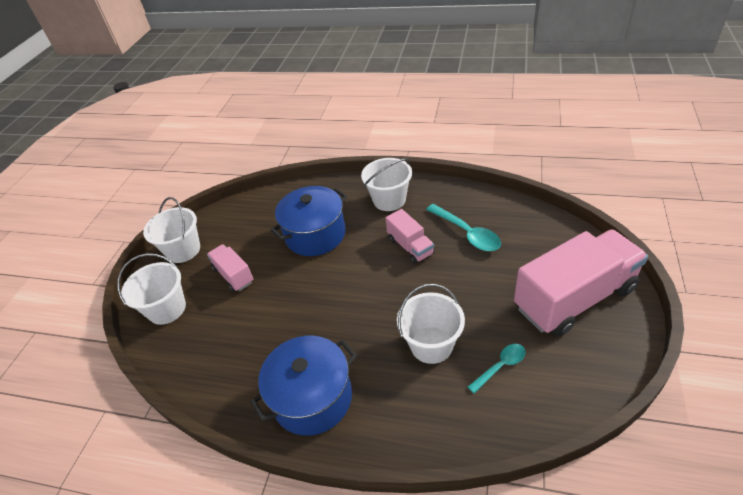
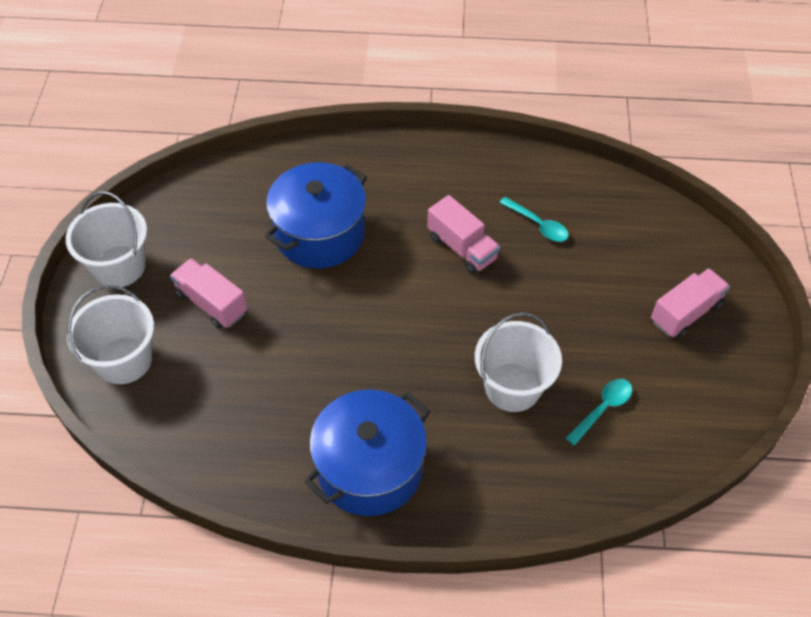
camera: 15 degrees left, 10 degrees up
white bucket [361,158,412,211] -> none
turquoise spoon [426,204,501,251] -> turquoise spoon [499,197,569,242], size x0.62
pink truck [514,230,648,336] -> pink truck [651,268,730,339], size x0.49

